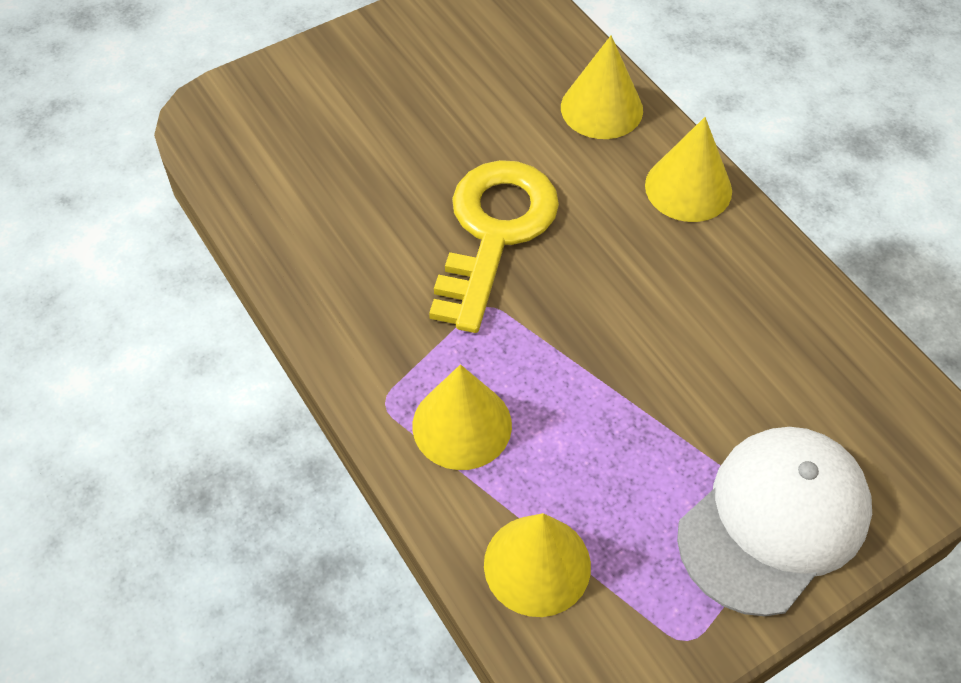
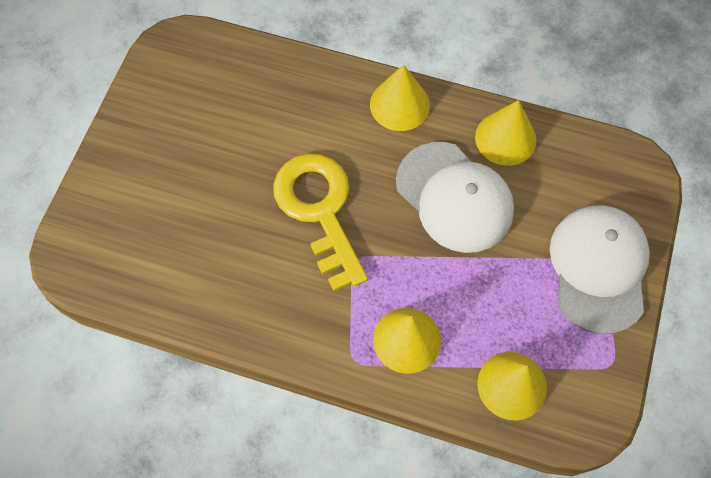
camera: 40 degrees left, 10 degrees up
yellow cone [561,35,643,139] -> yellow cone moved to [475,100,537,166]
none -> white cap [396,142,514,253]

